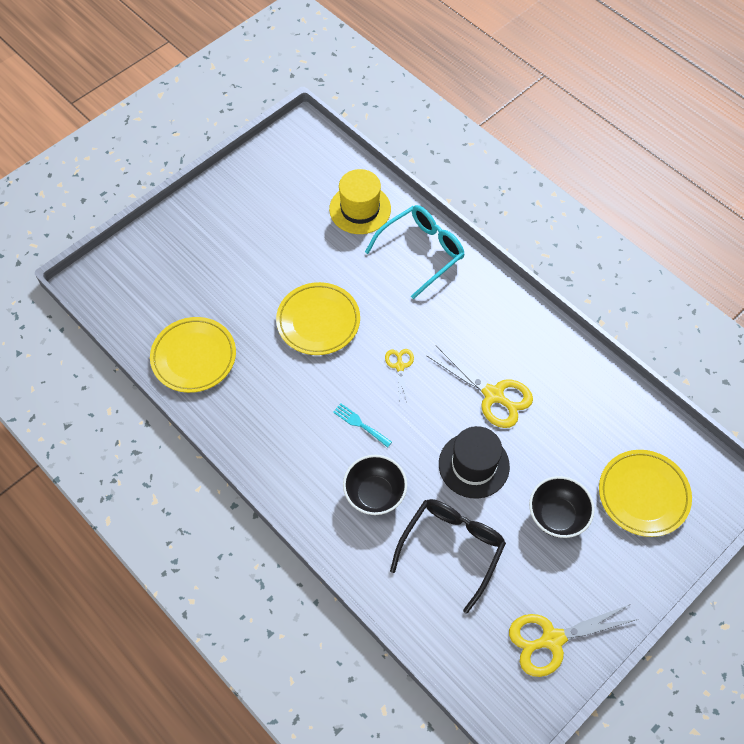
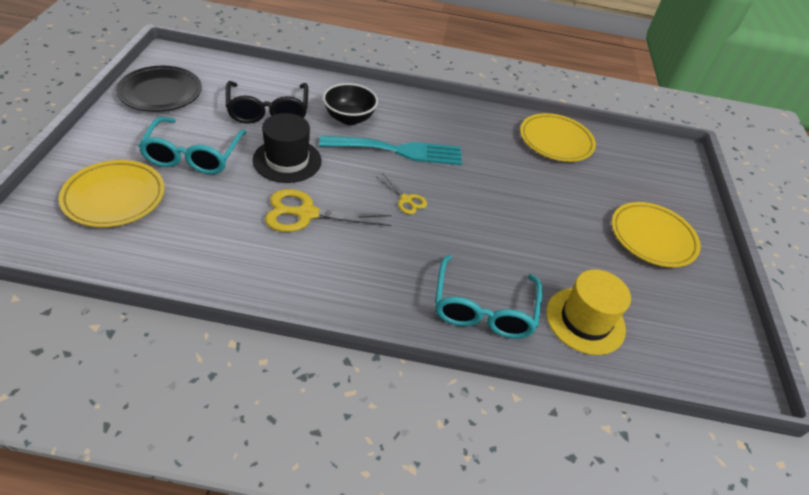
camera: 135 degrees right, 15 degrees down
yellow plate [276,282,360,355] -> yellow plate moved to [612,202,701,267]
turquoise fork [333,403,392,448] -> turquoise fork [319,136,462,165], size x2.29
yellow scissors [509,604,638,677] -> black plate [116,66,202,112]
black bowl [529,476,595,538] -> turquoise glasses [138,117,247,174]

